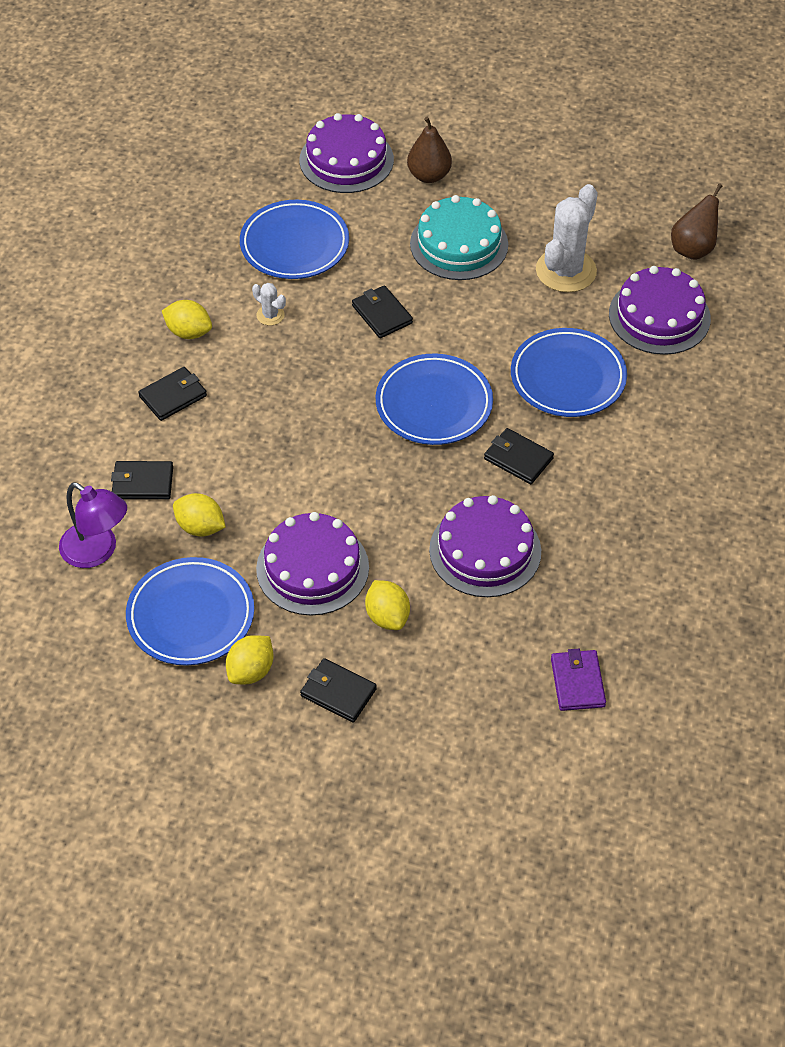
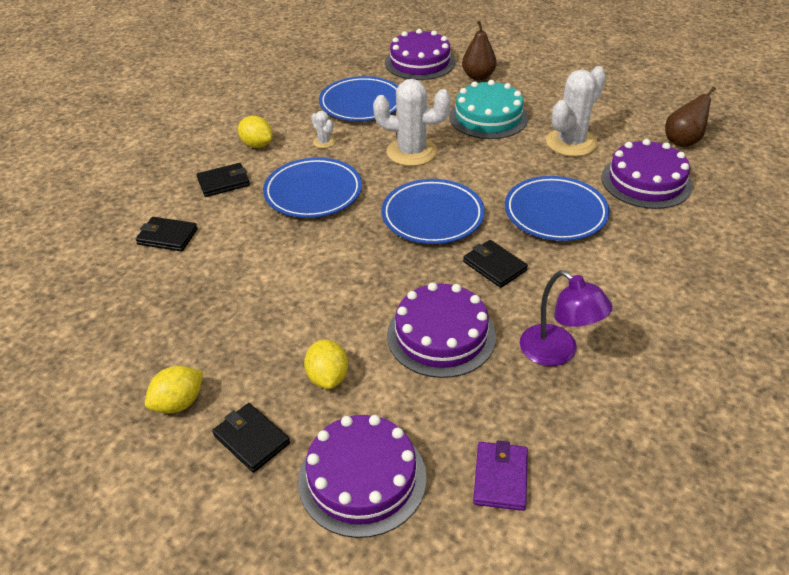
camera: 15 degrees right, 10 degrees down
purple lamp [59,482,127,568] -> purple lamp moved to [520,270,613,366]
blue plate [126,557,254,666] -> blue plate moved to [263,157,362,218]
yellow lemon [173,493,226,537] -> none
purple cake [256,512,369,616] -> purple cake moved to [298,415,427,538]
black wallet [352,285,413,338] -> white cactus [373,79,451,166]

